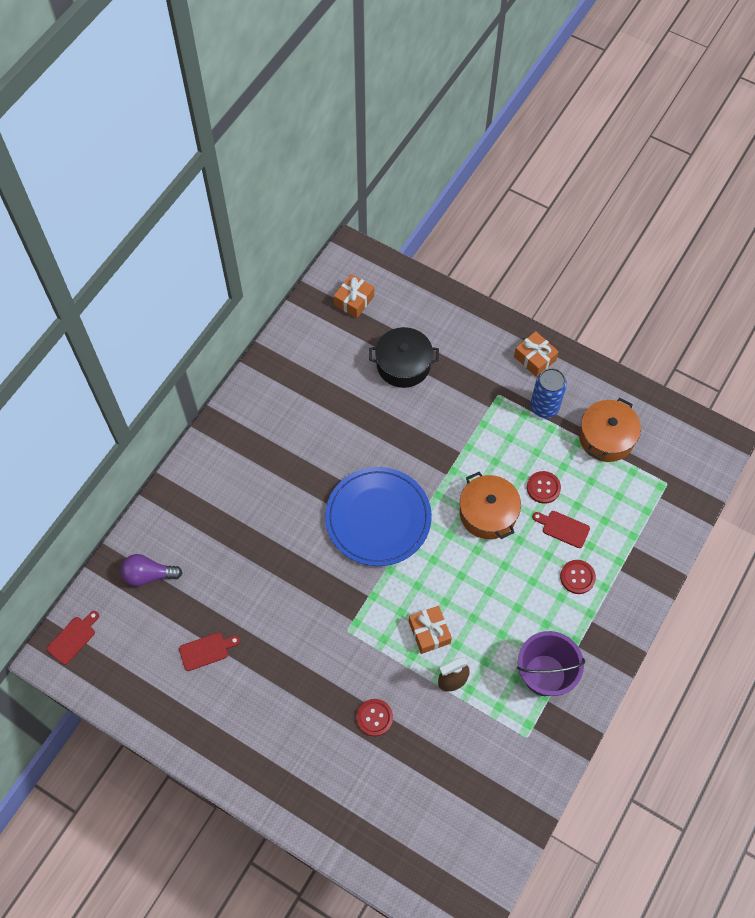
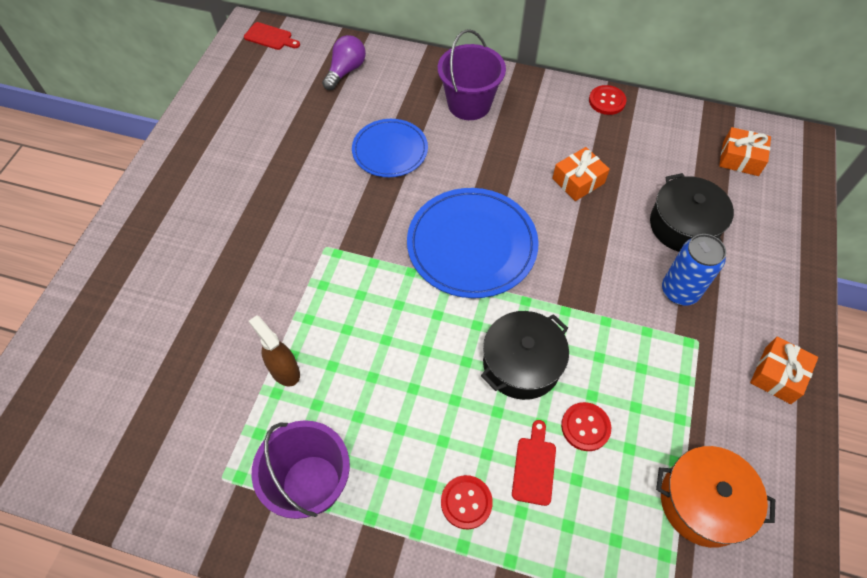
camera: 75 degrees right, 5 degrees down
purple light bulb [120,554,182,586] -> purple light bulb turned 45 degrees clockwise [322,35,366,90]
red cutting board [179,633,240,671] -> none
red button [356,699,393,736] -> red button moved to [589,85,626,115]
orange gift [409,606,452,654] -> orange gift moved to [552,147,610,201]
orange pot [460,472,521,539] -> black pot [481,311,569,400]
blue can [530,368,567,418] -> blue can moved to [662,234,726,306]
none -> blue plate [352,119,428,177]
none -> purple bucket [438,29,506,120]

